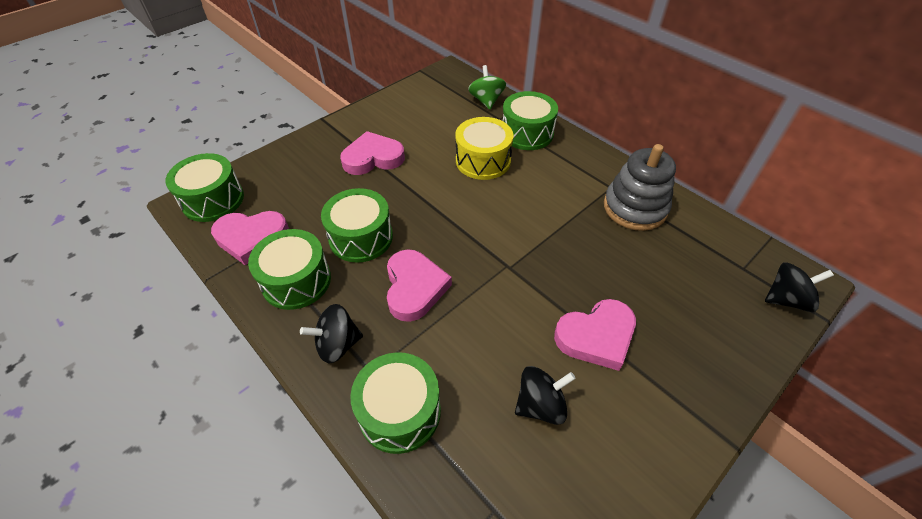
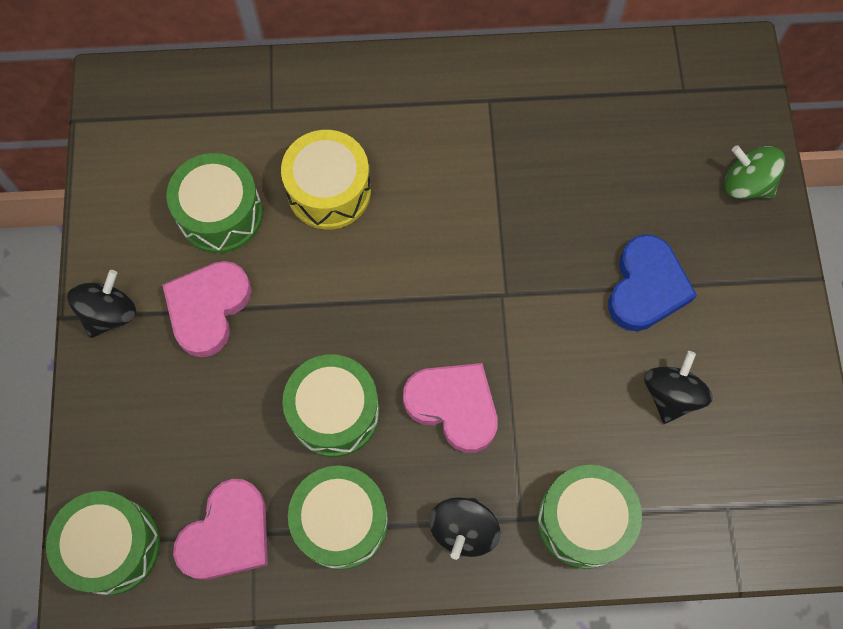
camera: 50 degrees left, 20 degrees up
green spinning top [468,65,506,110] -> green spinning top moved to [725,145,785,199]
green drum [503,91,558,150] -> green drum moved to [167,153,263,253]
pink heart [554,299,636,371] -> blue heart [608,235,697,331]
grey stacking toy [604,144,676,231] -> none
black spinning top [765,262,834,312] -> black spinning top moved to [67,270,136,338]

